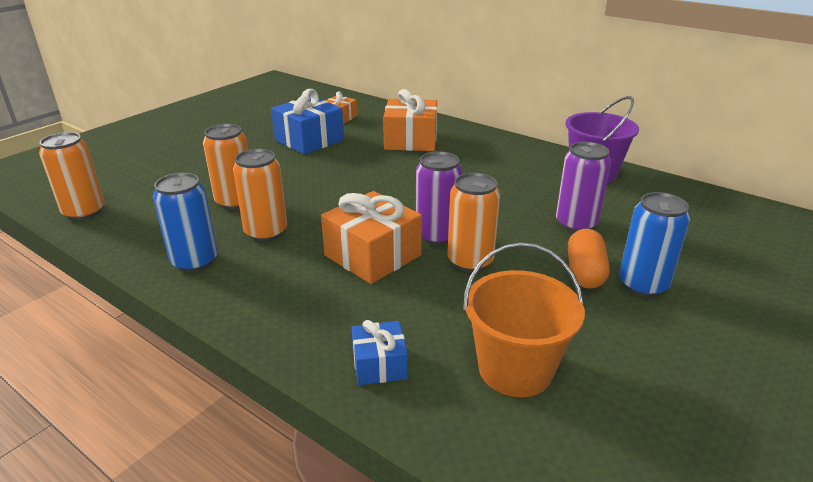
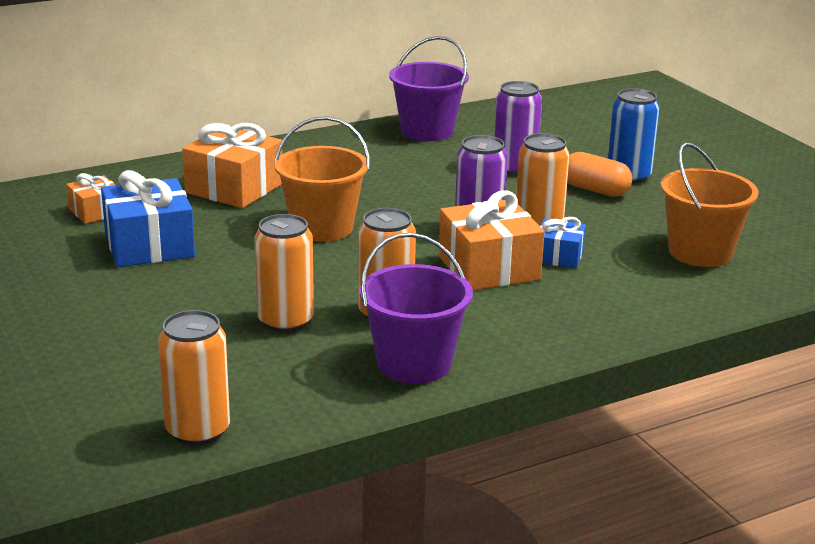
camera: 65 degrees left, 5 degrees down
blue can [153,173,218,272] -> purple bucket [360,233,473,383]
blue gift [352,320,408,385] -> blue gift moved to [540,217,586,268]
none -> orange bucket [274,116,370,242]

